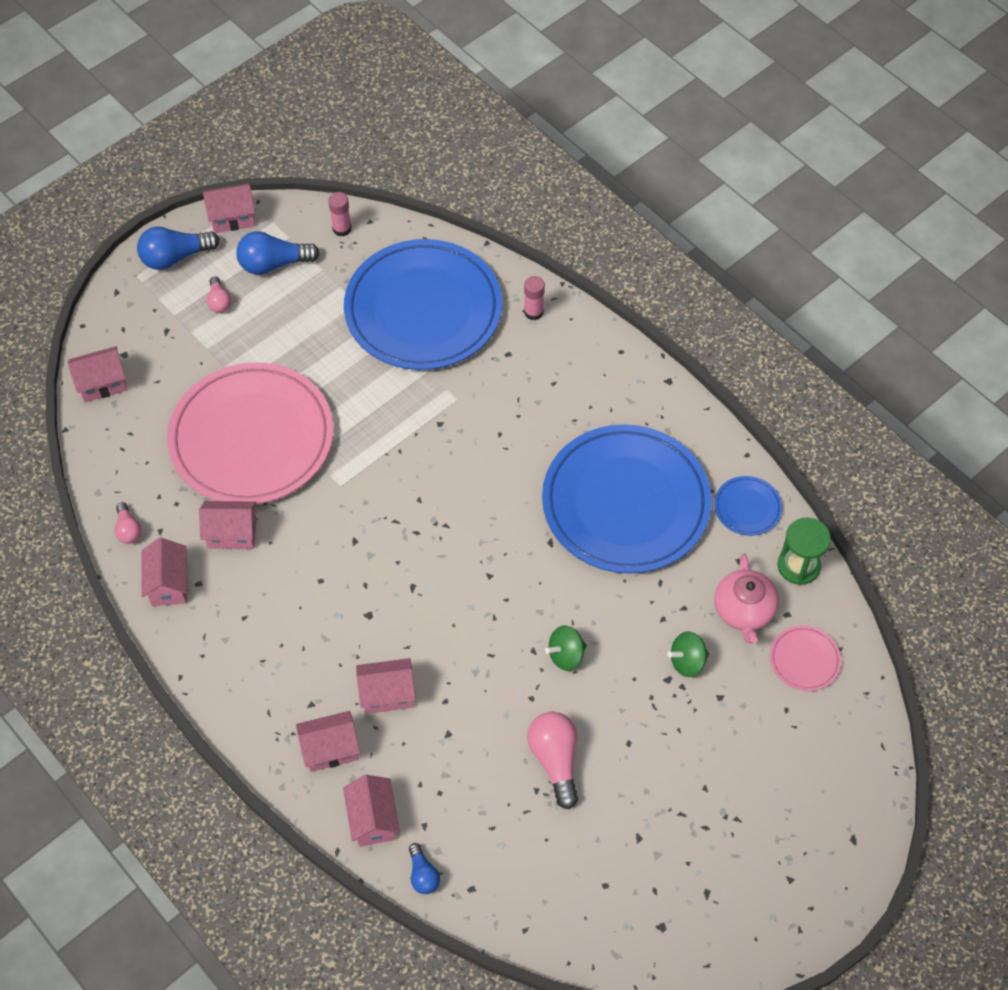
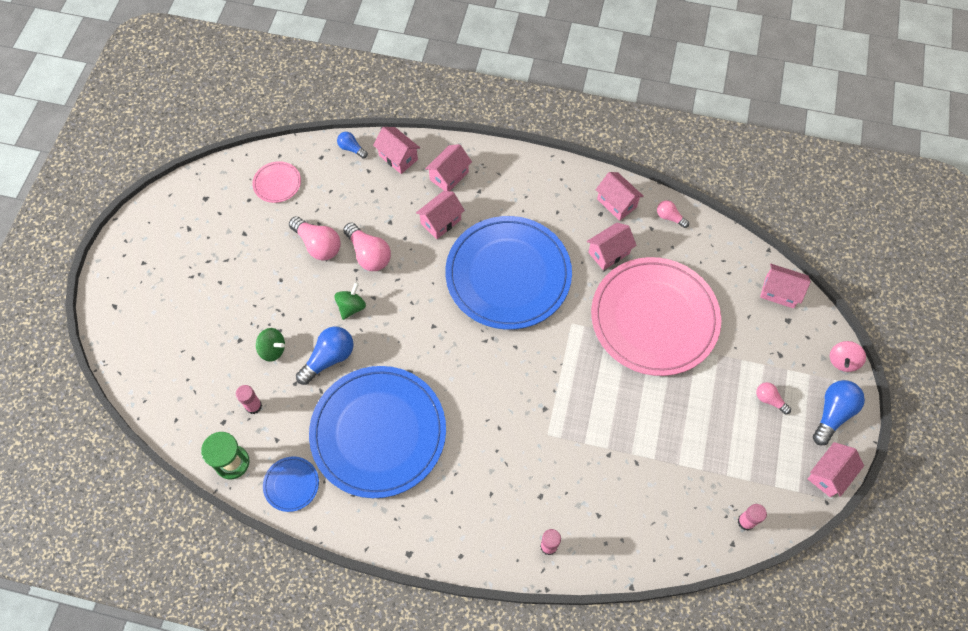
camera: 145 degrees right, 5 degrees up
pink house [68,346,127,402] -> pink house turned 75 degrees clockwise [760,264,811,308]
blue light bulb [236,231,320,275] -> blue light bulb moved to [296,326,354,385]
blue plate [344,239,502,370] -> blue plate moved to [445,216,572,330]
green spinning top [667,631,709,677] -> green spinning top turned 75 degrees clockwise [256,328,285,362]
pink teapot [715,554,779,643] -> pink glue stick [236,385,262,414]
pink plate [770,625,841,691] -> pink plate moved to [252,161,301,203]
none -> pink light bulb [343,223,391,271]
none -> pink spinning top [830,341,866,372]

